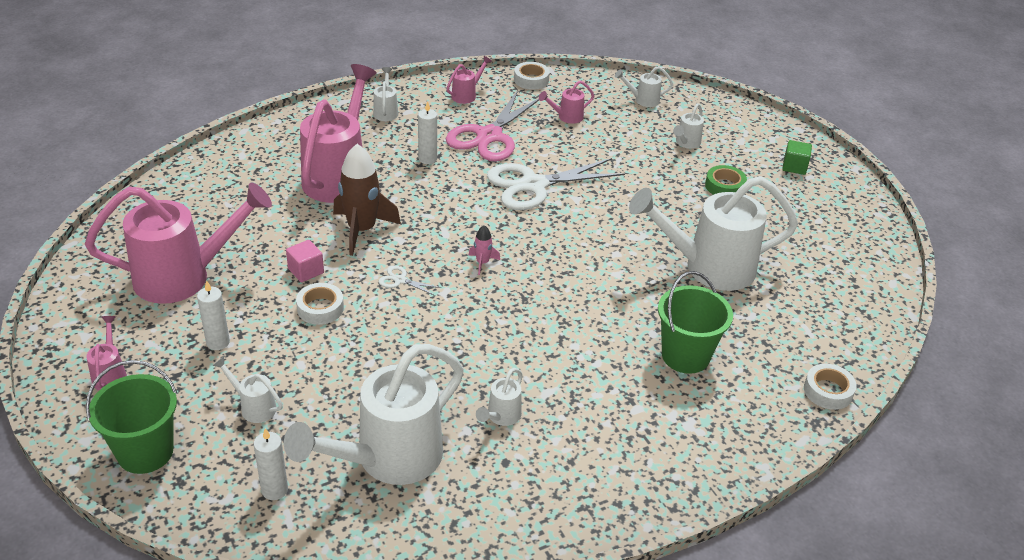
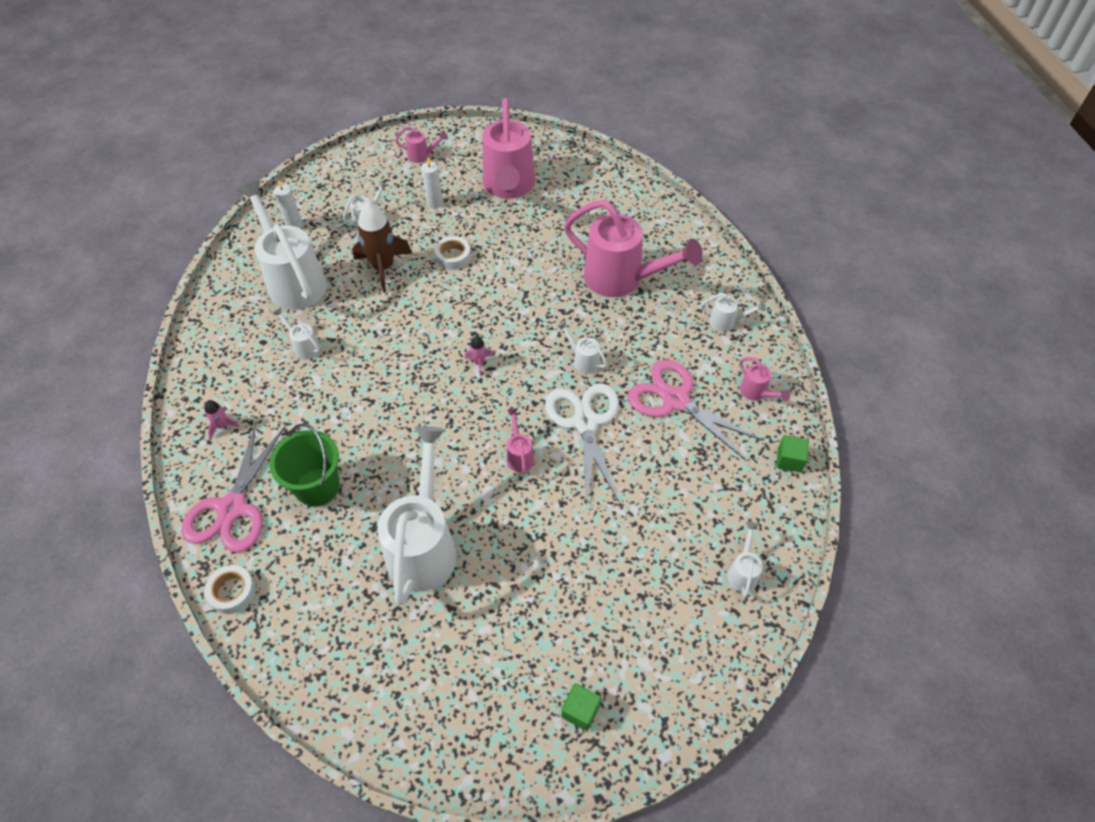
camera: 105 degrees right, 15 degrees up
green bucket [86,360,177,474] -> none
pink cube [286,240,324,282] -> none
brown rocket [333,144,401,256] -> brown rocket moved to [352,202,412,293]
white scissors [379,266,441,296] -> none
white candle [418,101,437,164] -> none
white tape [514,62,550,90] -> green cube [776,435,809,472]
pink watering can [539,80,594,124] -> pink watering can moved to [506,408,534,474]
white watering can [673,103,704,149] -> white watering can moved to [557,320,607,374]
green tape [705,165,747,195] -> none
none -> pink scissors [181,422,285,552]
none -> pink rocket [205,400,240,438]

